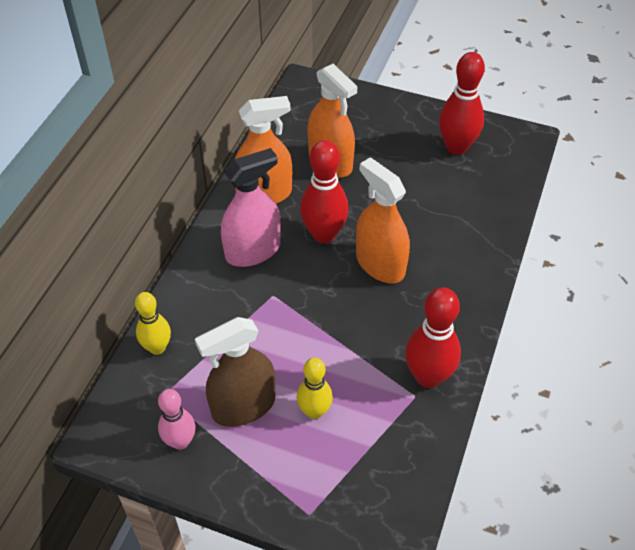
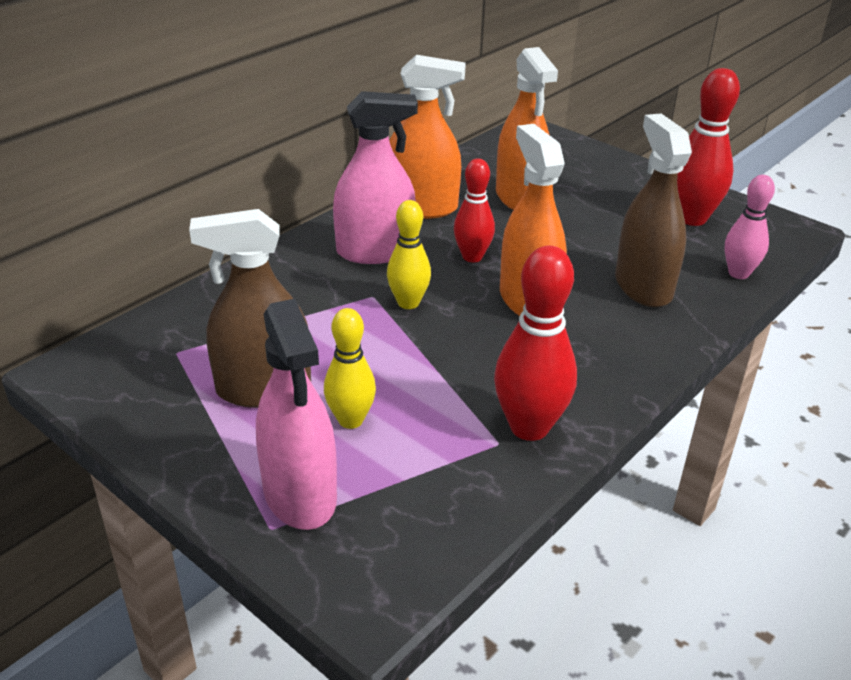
camera: 20 degrees right, 15 degrees down
yellow bowling pin [135,292,171,355] -> yellow bowling pin moved to [387,200,431,309]
pink bowling pin [158,389,195,450] -> pink bowling pin moved to [725,175,775,279]
red bowling pin [300,140,349,243] -> red bowling pin [454,159,495,263], size x0.65
none -> pink spray bottle [256,299,337,530]
none -> brown spray bottle [615,113,692,307]

